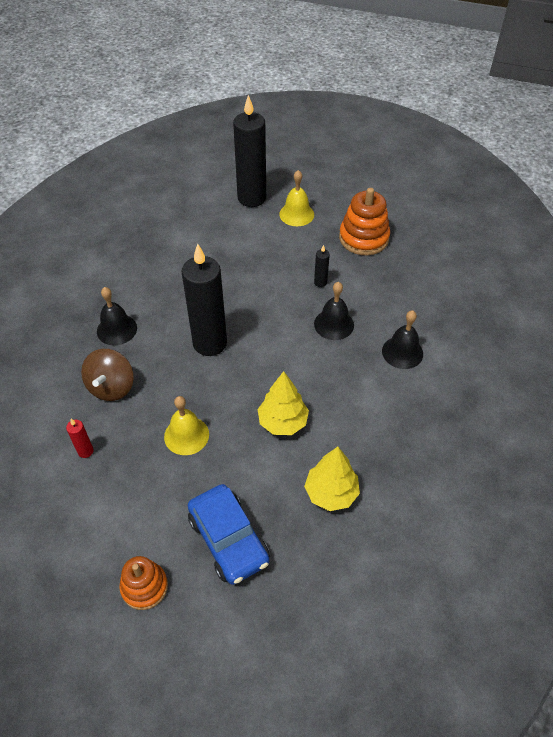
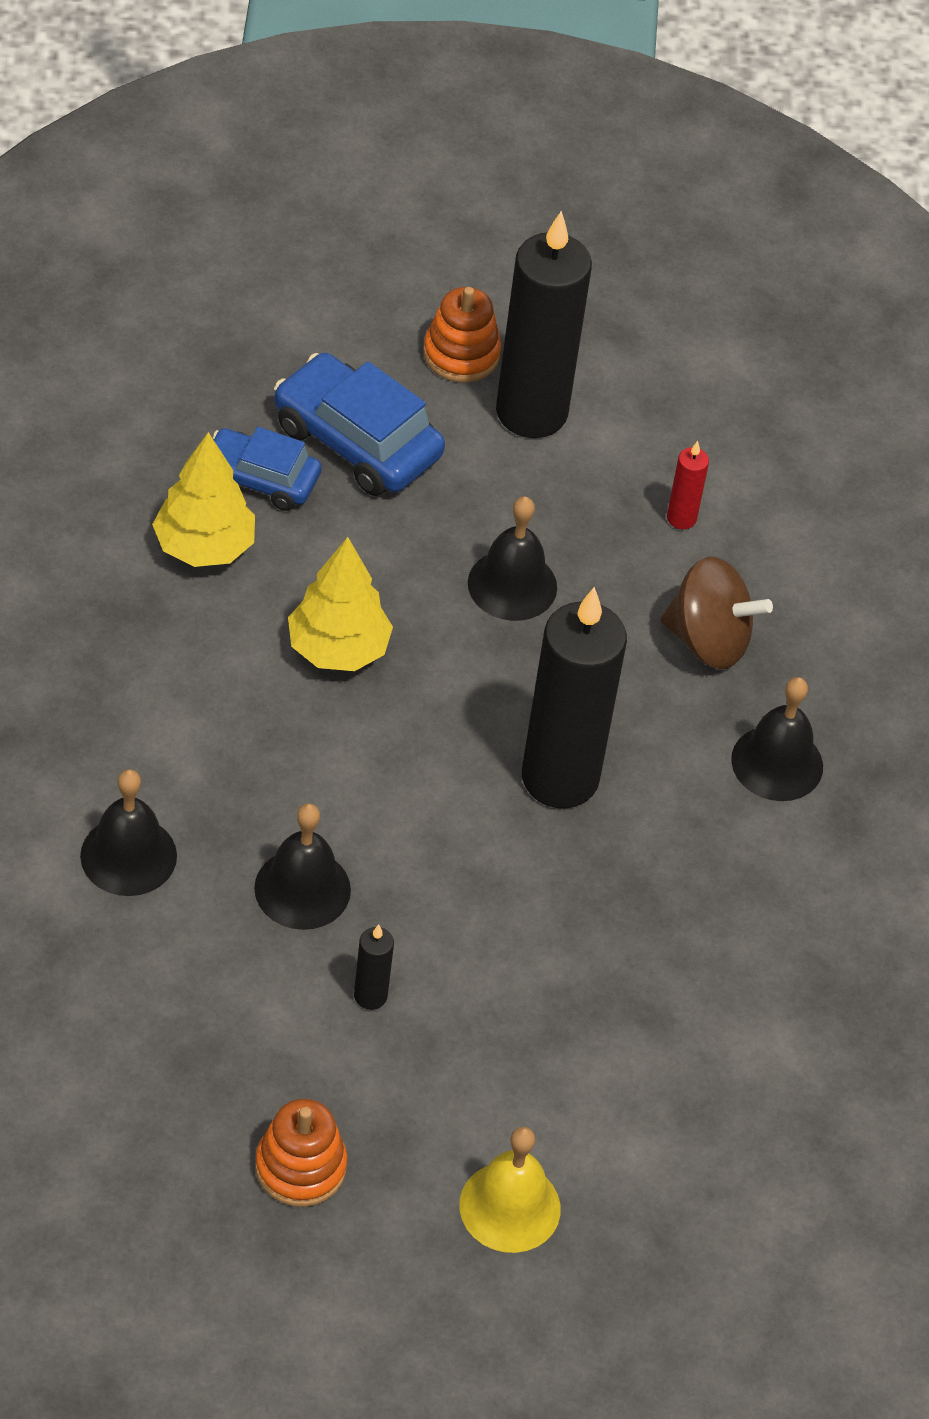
camera: 155 degrees right, 0 degrees up
brown spinning top [81,349,134,401] -> brown spinning top turned 120 degrees clockwise [661,557,773,669]
yellow bell [164,396,209,455] -> black bell [468,496,557,621]
black candle [233,95,266,207] -> black candle moved to [496,211,592,438]
orange stacking toy [339,188,390,255] -> orange stacking toy [255,1099,347,1207], size x0.65
none -> blue car [213,427,322,511]

